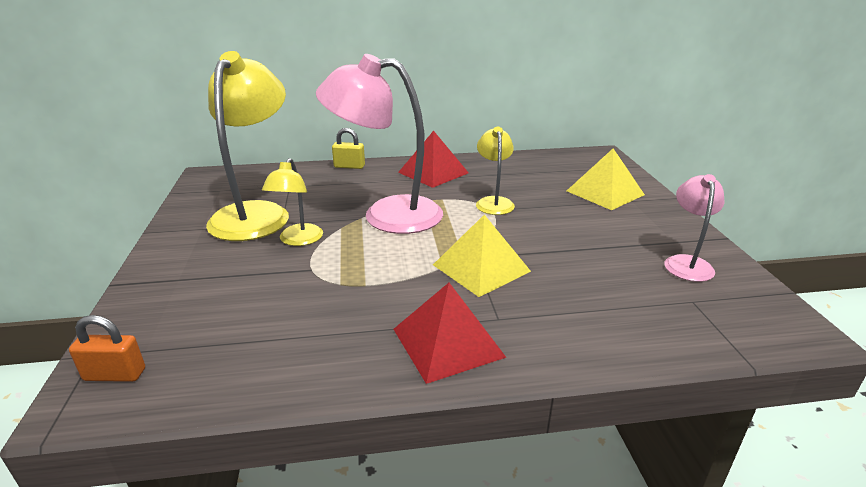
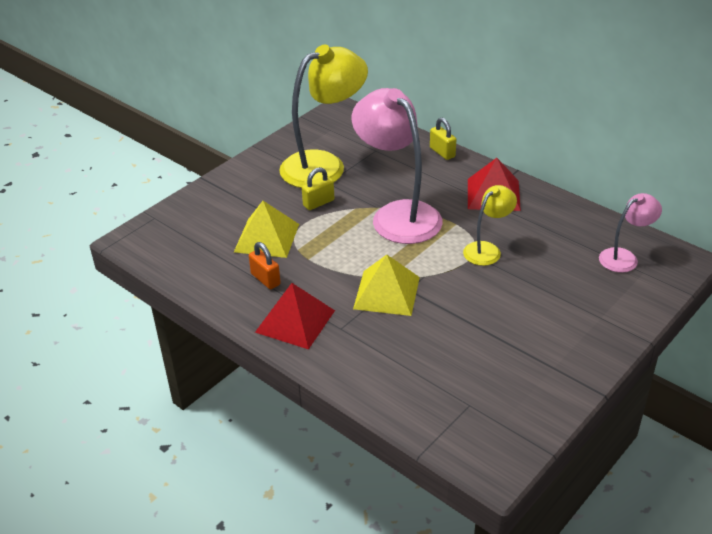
camera: 50 degrees right, 10 degrees up
orange padlock [69,315,145,382] -> orange padlock moved to [249,242,281,289]
yellow lamp [262,158,323,246] -> yellow padlock [302,167,334,210]
yellow pyramid [567,148,645,210] -> yellow pyramid moved to [234,201,299,258]
pink lamp [664,174,724,282] -> pink lamp moved to [599,193,662,273]

